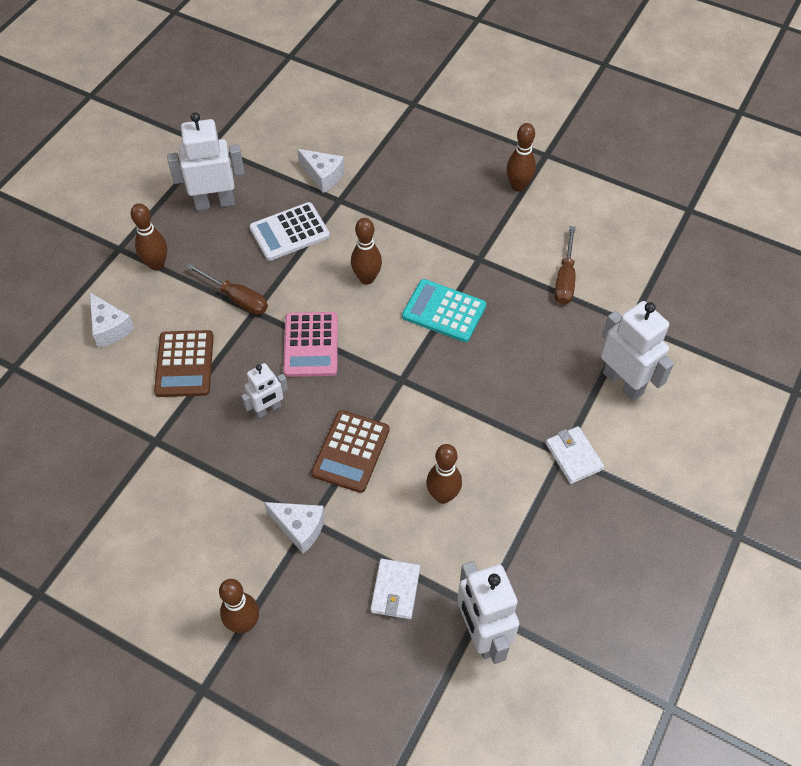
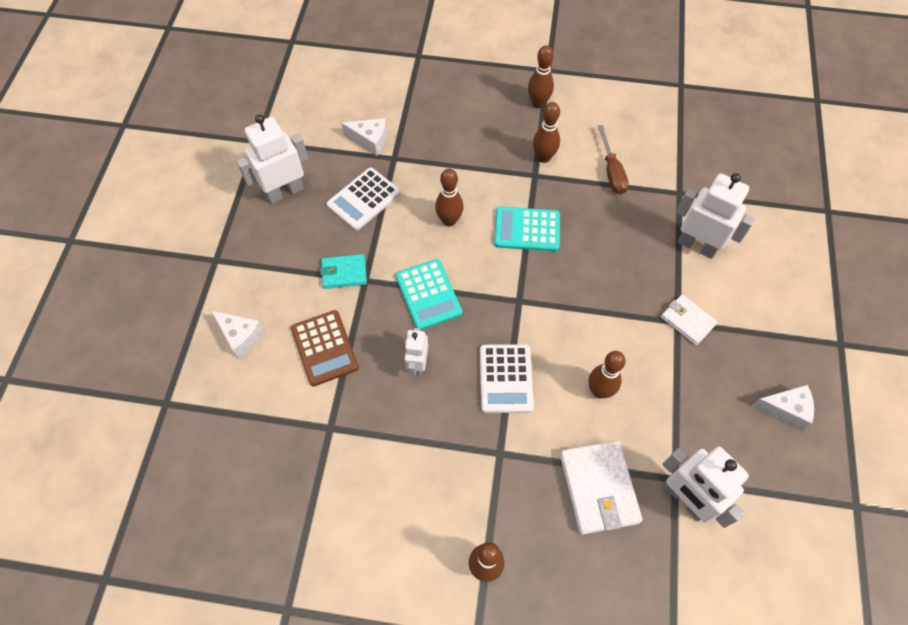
camera: 20 degrees left, 5 degrees up
brown bowling pin [131,203,167,271] -> brown bowling pin moved to [533,102,560,163]
brown screwdriver [186,263,268,315] -> turquoise wallet [320,254,367,289]
white robot [241,363,288,418] -> white robot turned 150 degrees clockwise [404,328,428,376]
white cheese [264,502,325,554] -> white cheese moved to [751,385,814,430]
pink calculator [283,312,338,377] -> turquoise calculator [396,259,462,330]
brown calculator [311,410,390,493] -> white calculator [480,344,534,413]
white wallet [370,559,420,619] -> white wallet [560,441,642,535], size x1.66

